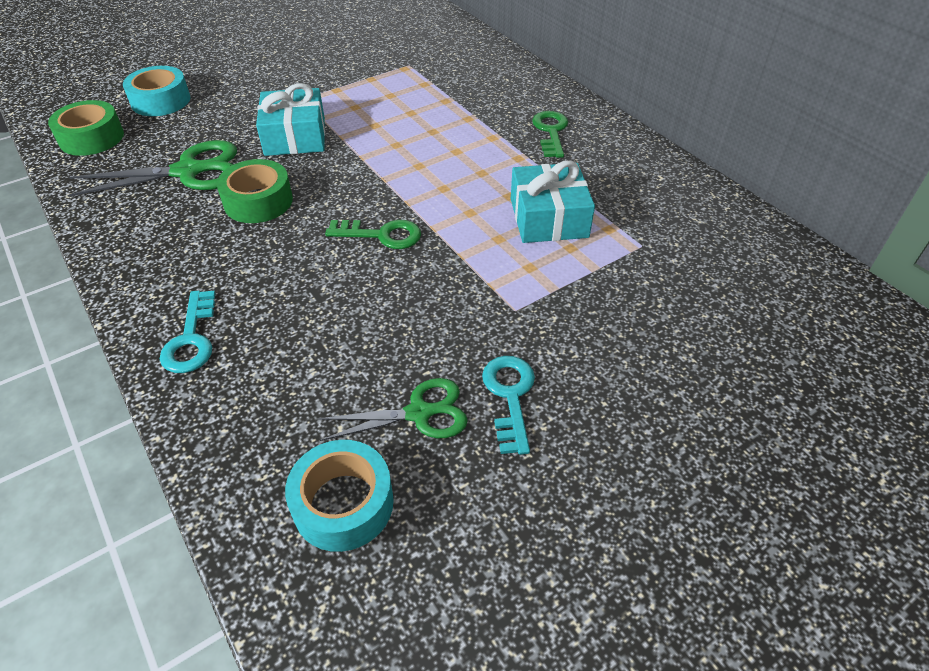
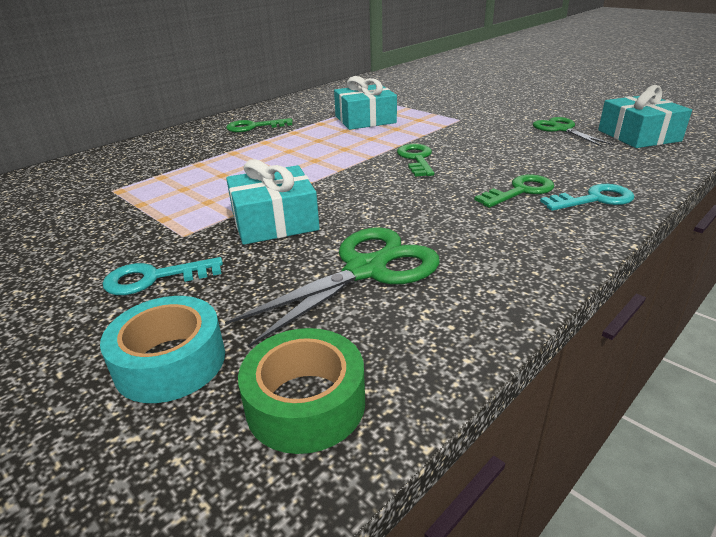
camera: 100 degrees left, 15 degrees down
green scissors [68,140,237,197] -> green scissors turned 75 degrees clockwise [225,227,440,347]
green tape [217,159,293,223] -> none
turquoise tape [285,440,394,552] -> turquoise gift [598,85,692,148]
turquoise key [482,356,535,455] -> turquoise key moved to [103,257,223,295]
none -> green key [474,175,554,208]

